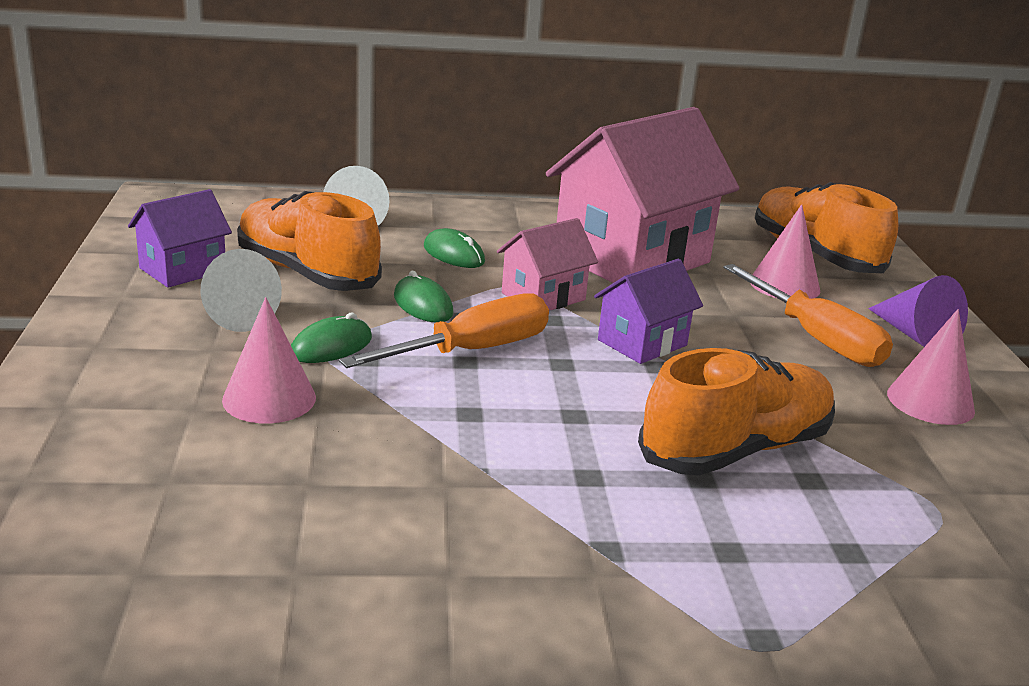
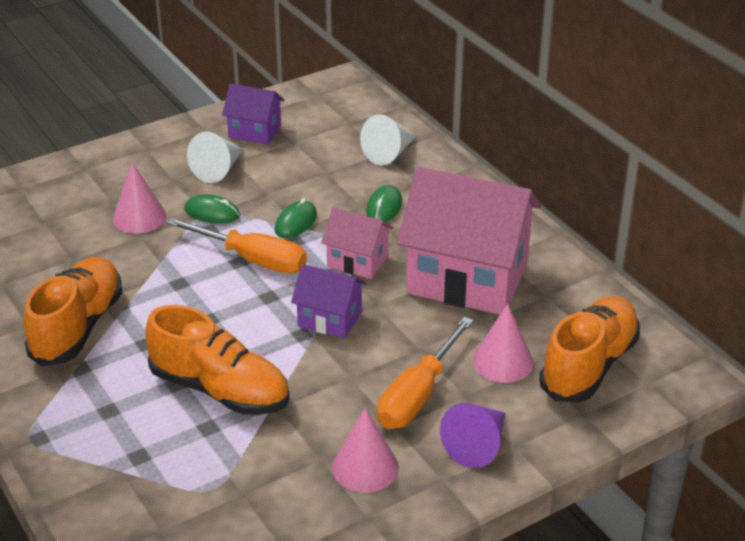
camera: 65 degrees right, 10 degrees up
orange shoe [237,191,382,291] -> orange shoe moved to [24,257,122,366]

